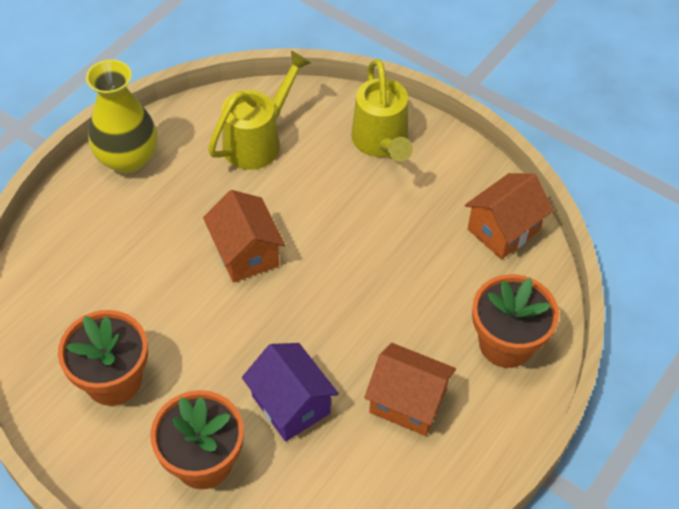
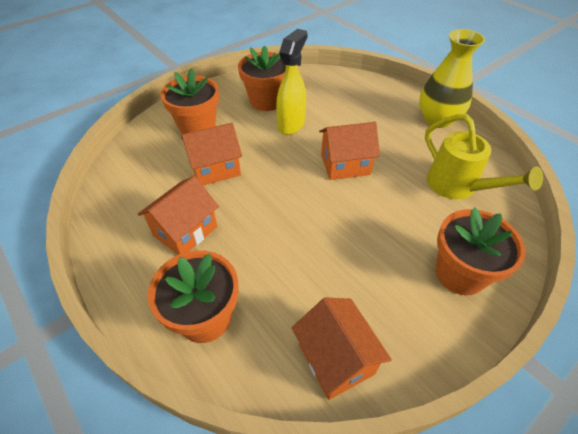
camera: 105 degrees right, 5 degrees down
purple house [242,343,339,442] -> orange house [181,123,242,185]
yellow watering can [351,59,413,162] -> orange flower pot [436,207,526,295]
none -> yellow spray bottle [276,29,308,135]

